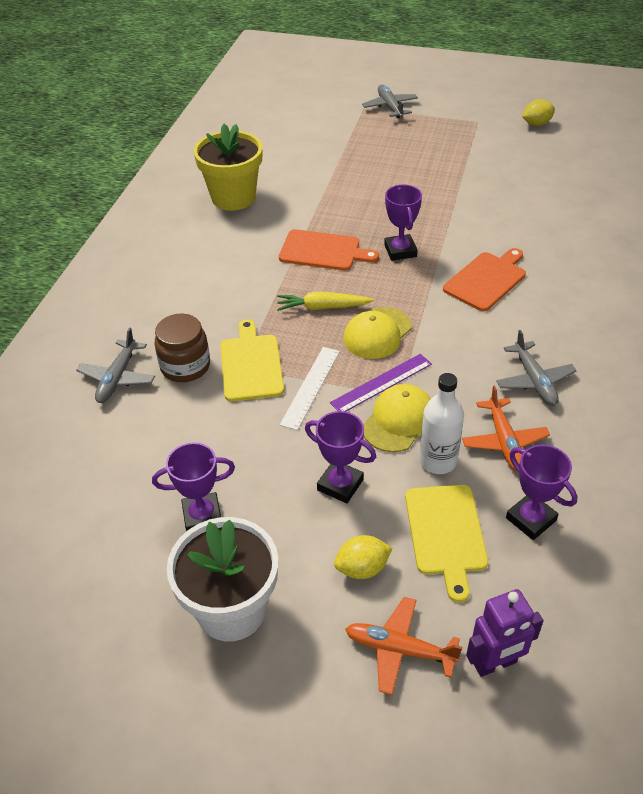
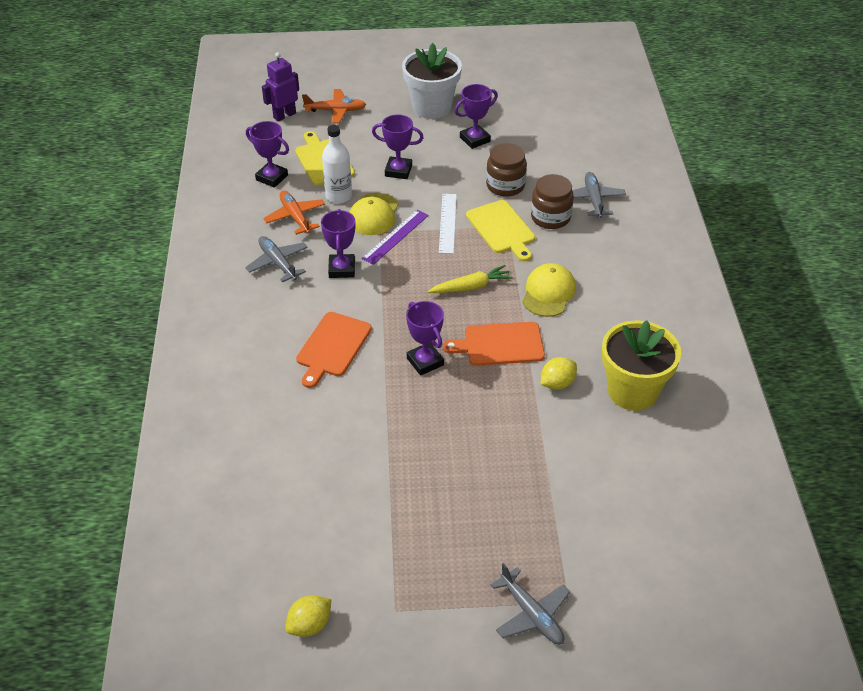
camera: 160 degrees right, 0 degrees up
yellow lemon [334,535,393,579] -> yellow lemon moved to [541,357,577,390]
yellow cap [344,307,412,359] -> yellow cap moved to [522,263,576,317]
none -> purple trophy [321,209,356,278]
none -> brown jar [486,143,527,197]

